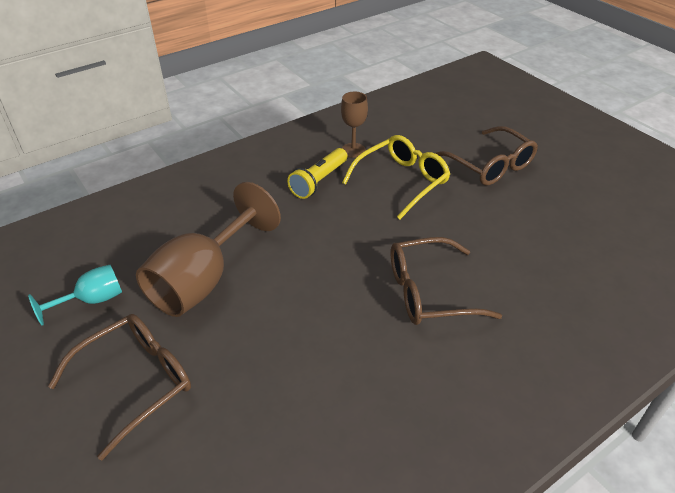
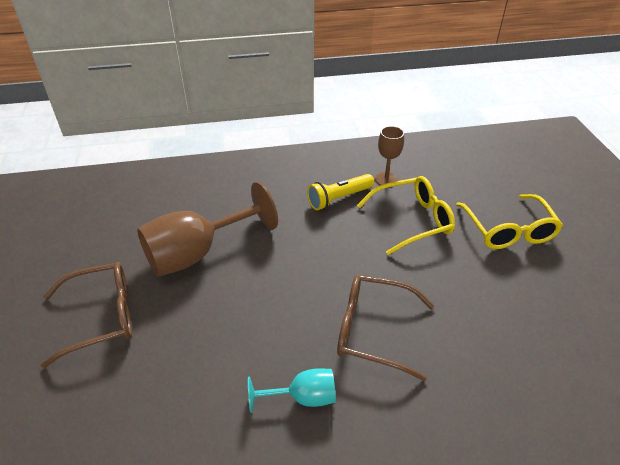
camera: 25 degrees right, 0 degrees up
turquoise goblet [28,265,122,325] -> turquoise goblet moved to [248,368,336,413]
brown glasses [435,126,538,185] -> yellow glasses [456,194,563,249]

